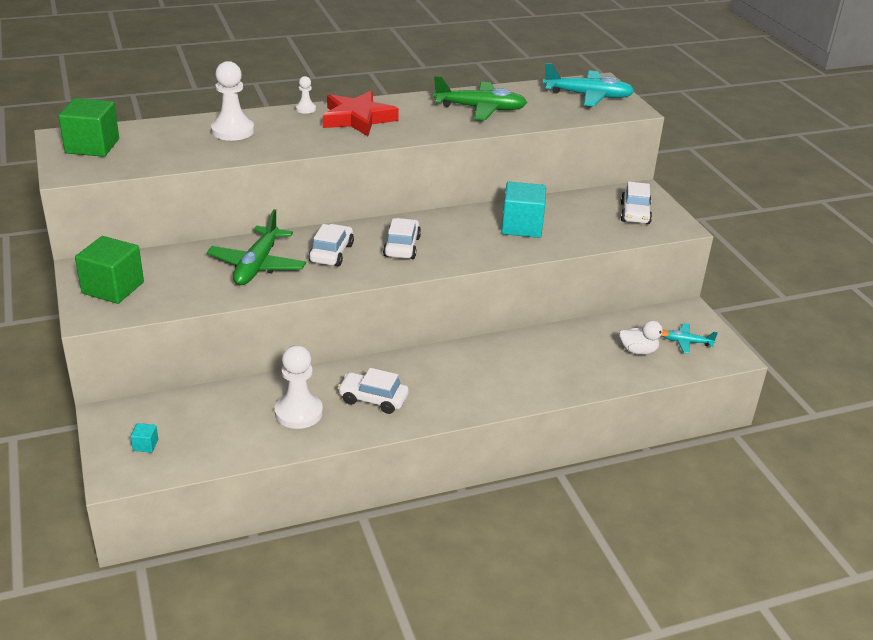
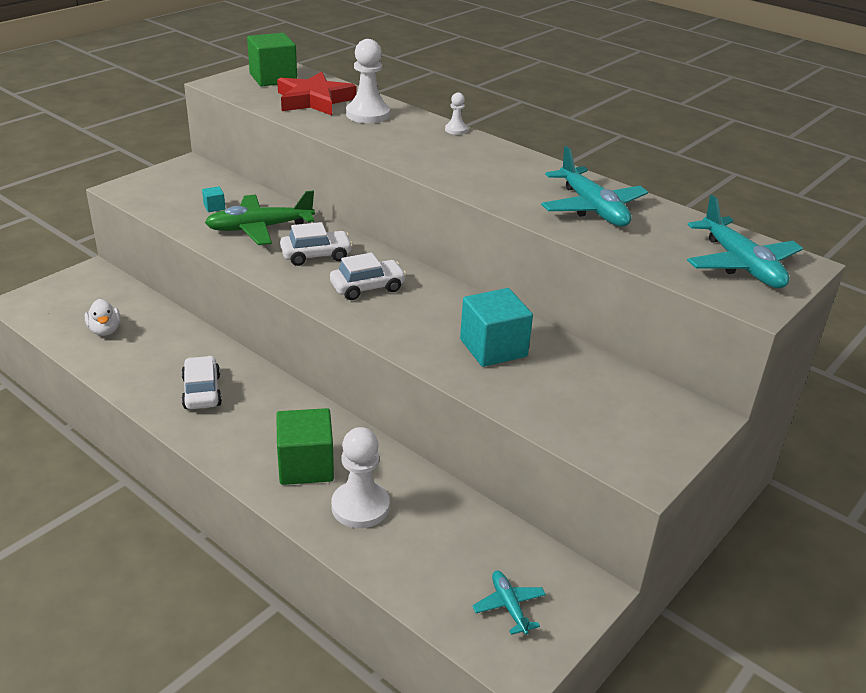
camera: 60 degrees right, 0 degrees up
green cube [75,236,144,304] -> green cube moved to [276,408,334,485]
turquoise cube [130,423,158,453] -> turquoise cube moved to [202,186,225,212]
white pawn [275,345,323,429] -> white pawn moved to [331,427,390,528]
red star [323,91,399,136] -> red star moved to [277,72,356,115]
green plane [433,76,527,120] -> turquoise plane [541,146,648,227]
white duck [619,320,670,355] -> white duck moved to [85,299,121,336]
white car [620,182,652,224] -> none

